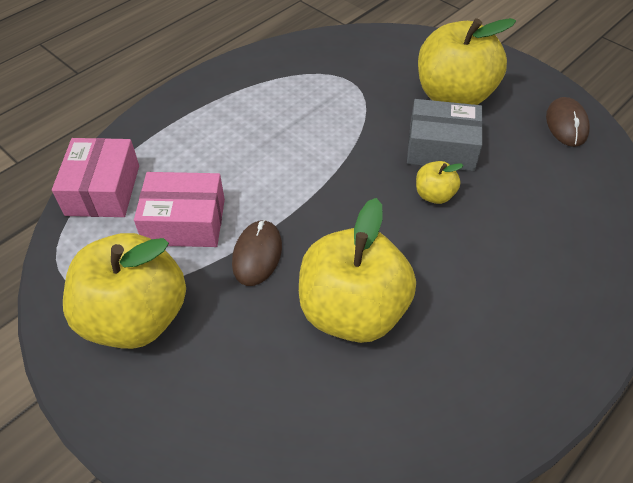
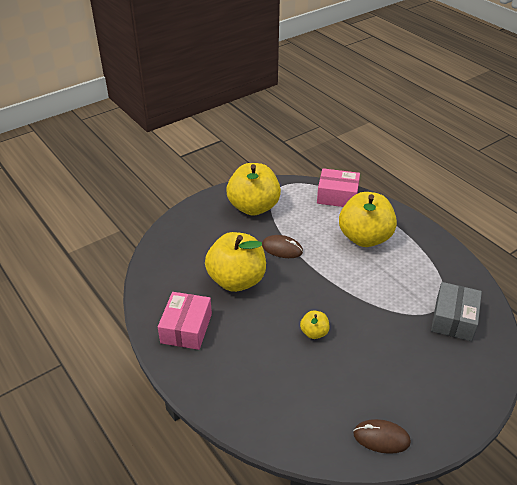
camera: 100 degrees right, 10 degrees down
pink box [134,172,225,247] -> pink box moved to [158,292,212,350]
grey box [407,99,483,171] -> grey box moved to [431,282,482,341]
yellow apple [418,18,516,105] -> yellow apple moved to [339,192,397,247]

